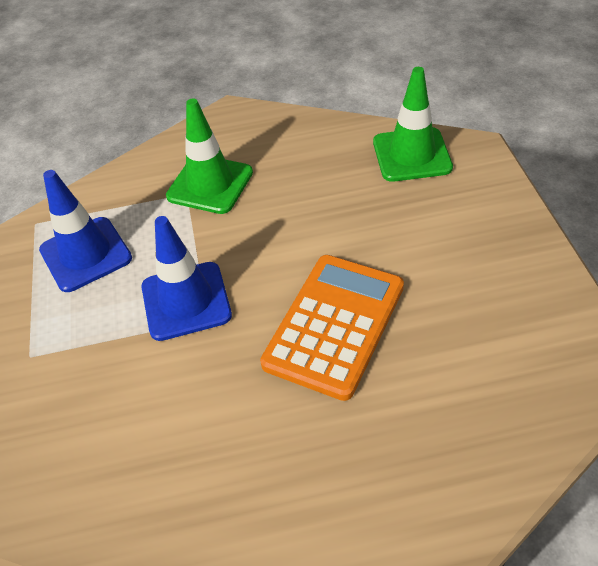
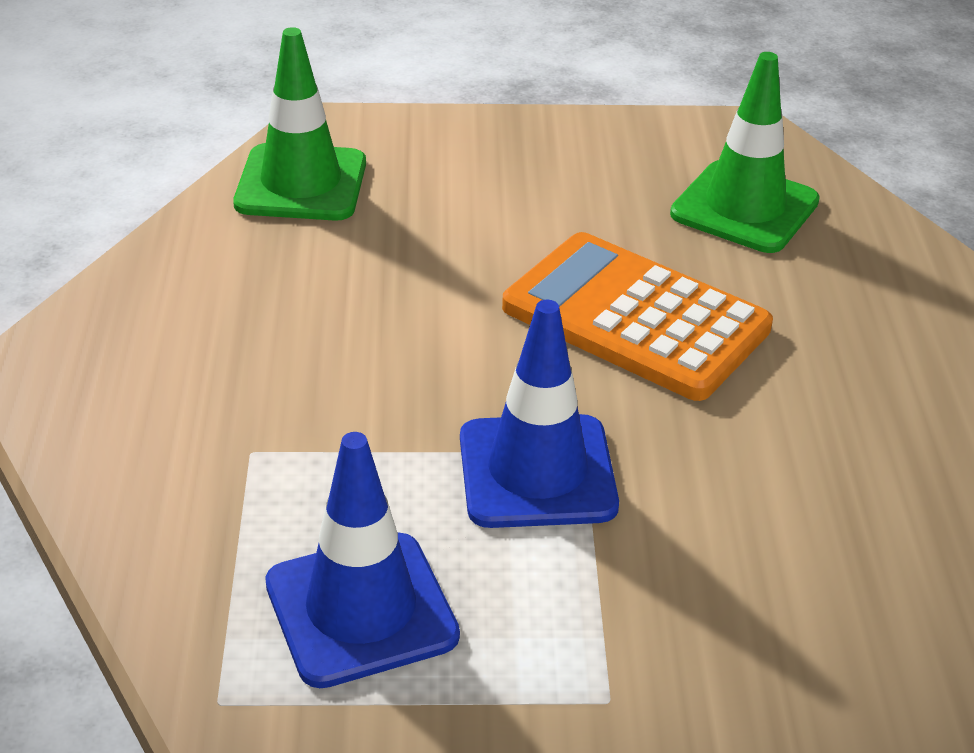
camera: 85 degrees left, 10 degrees down
green traffic cone [166,98,253,214] -> green traffic cone moved to [670,52,820,253]

